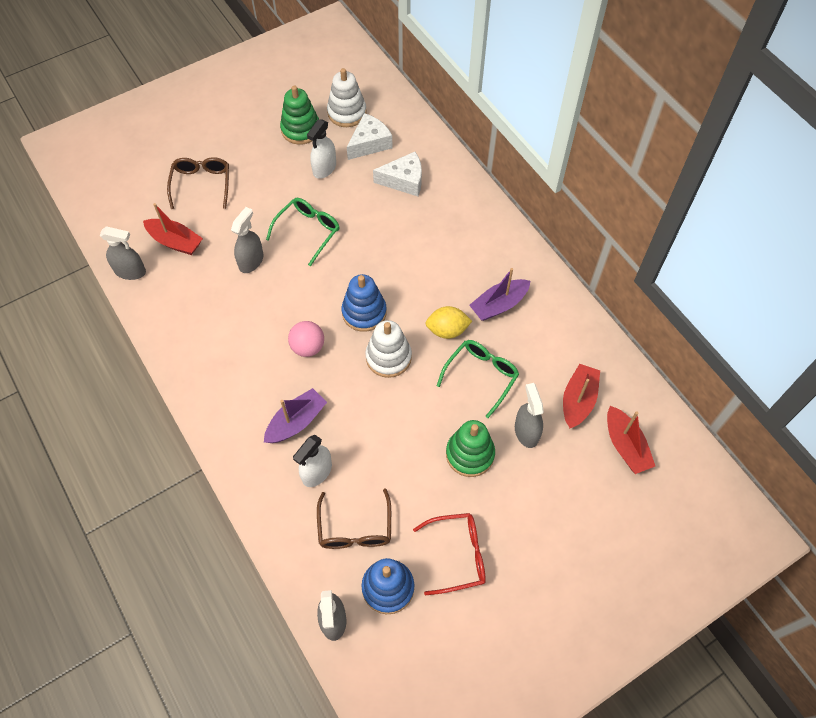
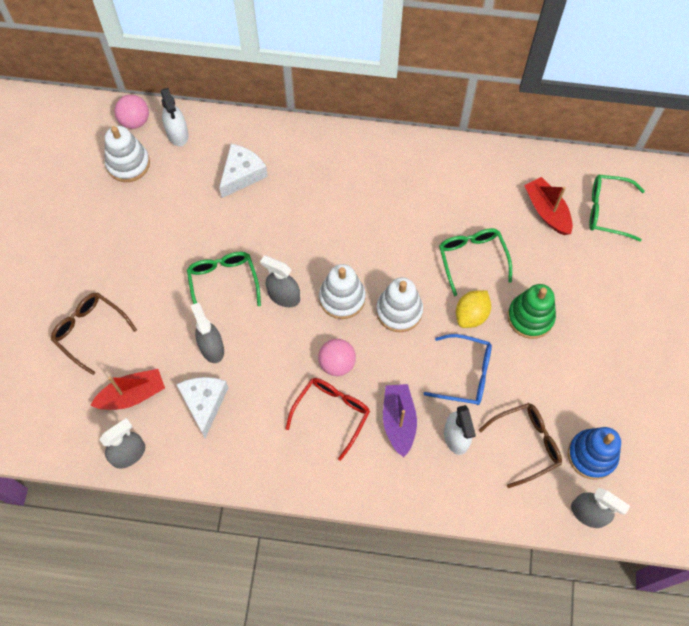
camera: 50 degrees left, 5 degrees up
green stacking toy [280,85,319,145] -> none
white spray bottle [307,119,336,179] -> white spray bottle moved to [160,88,189,147]
brown glasses [317,488,391,549] -> brown glasses turned 60 degrees counterclockwise [479,403,562,488]
blue stacking toy [342,274,387,332] -> white stacking toy [319,264,366,319]
white cheese [347,113,393,160] -> white cheese moved to [176,377,228,438]
red glasses [413,513,486,596] -> red glasses moved to [285,378,370,461]
yellow lemon [425,306,472,339] -> yellow lemon moved to [456,290,491,328]
purple boat [469,268,530,321] -> none
grey spray bottle [515,383,544,448] -> grey spray bottle moved to [260,255,300,307]
red boat [607,406,655,474] -> green glasses [589,175,645,241]
none -> pink ball [115,95,149,129]
none -> blue glasses [423,334,492,405]

